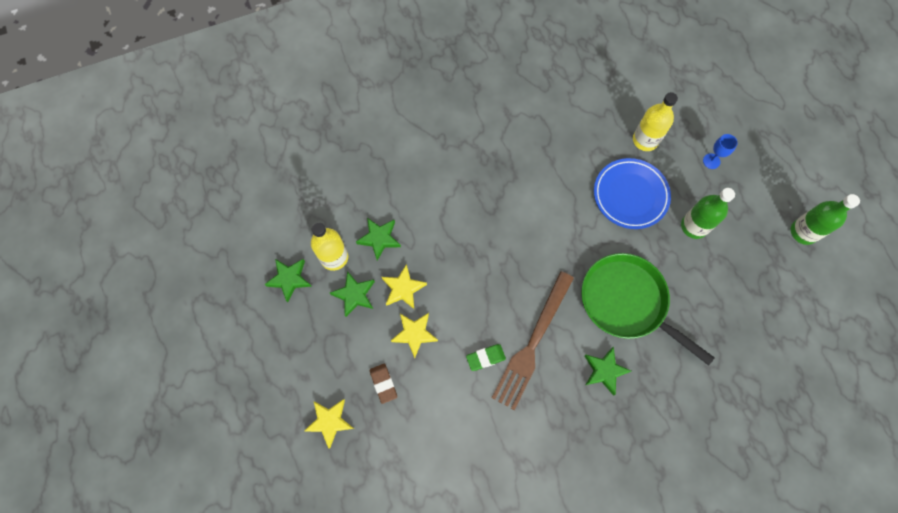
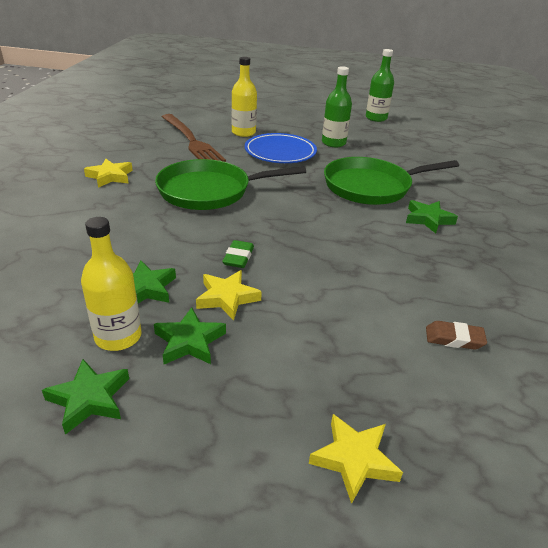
camera: 60 degrees left, 35 degrees down
brown eraser [370,363,397,404] -> brown eraser moved to [426,321,487,350]
yellow star [391,313,438,358] -> yellow star moved to [84,159,133,188]
green eraser [466,344,506,371] -> green eraser moved to [222,240,254,268]
brown fork [492,271,574,410] -> brown fork moved to [162,114,226,162]
blue goblet [703,134,738,169] -> none
none -> green pan [155,159,306,210]

